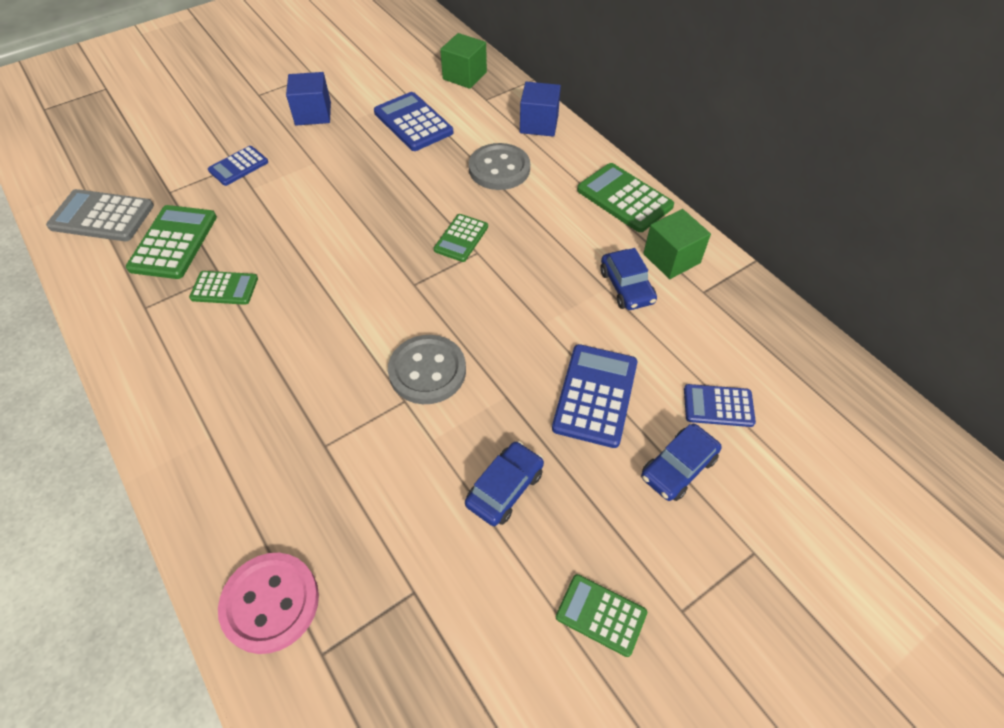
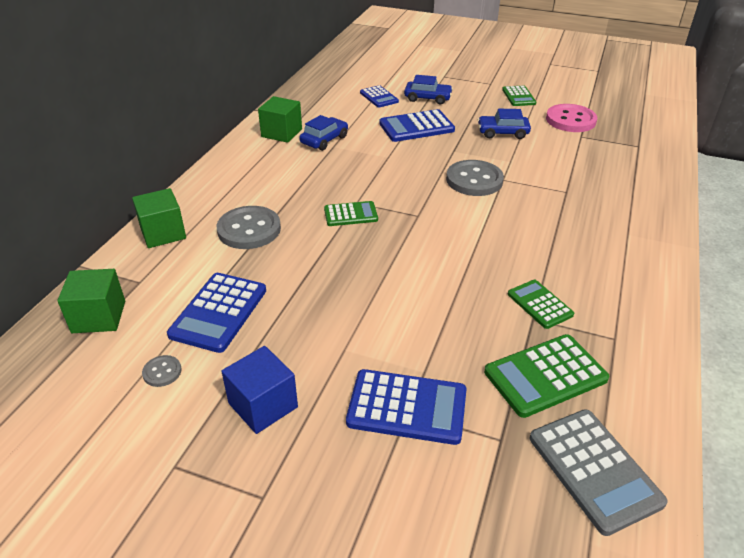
camera: 125 degrees left, 15 degrees down
blue calculator [208,146,268,186] -> blue calculator [346,369,467,445], size x1.60
pink button [218,553,319,654] -> pink button moved to [546,104,597,132]
blue cube [520,82,561,137] -> green cube [132,188,186,248]
green calculator [577,163,674,232] -> none
none -> grey button [142,355,182,387]

